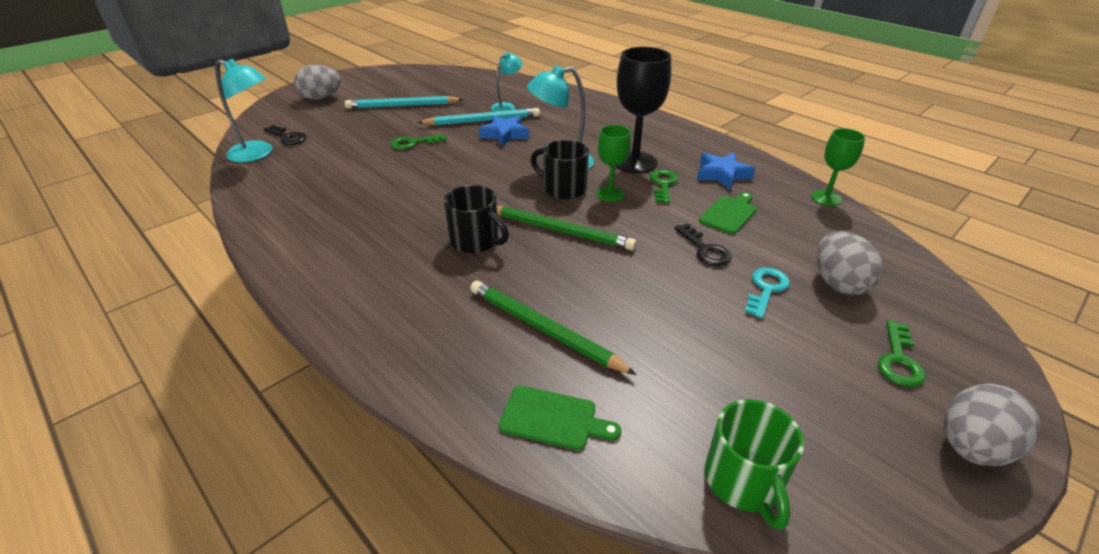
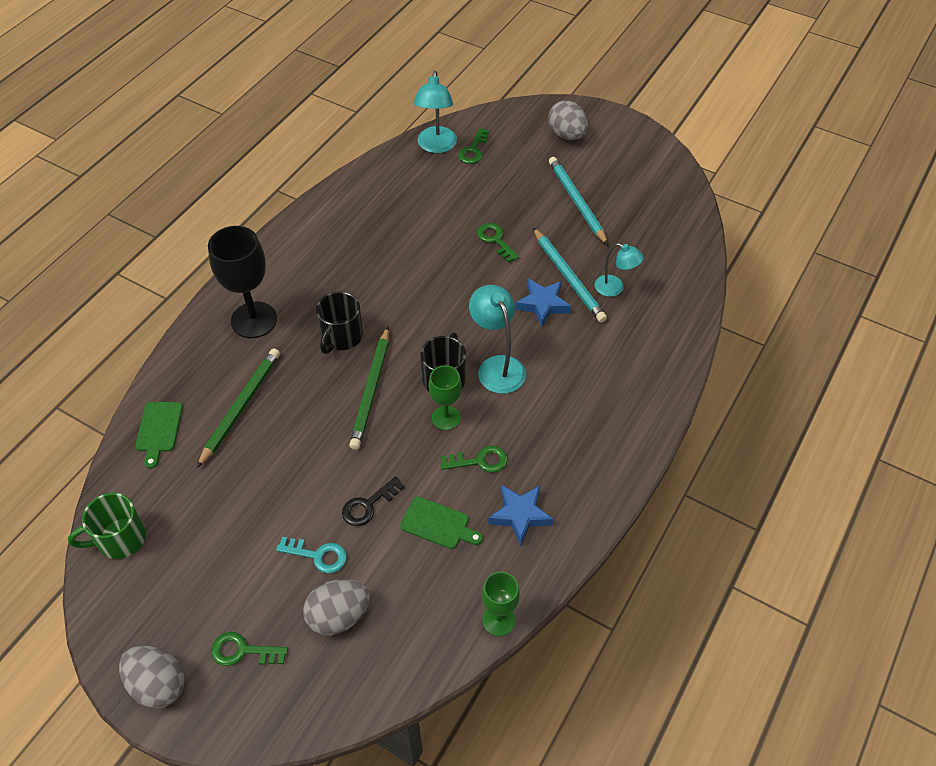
camera: 75 degrees right, 15 degrees up
black key [263,125,307,145] -> green key [458,128,489,164]
black goblet [616,47,671,174] -> black goblet moved to [208,226,277,338]

